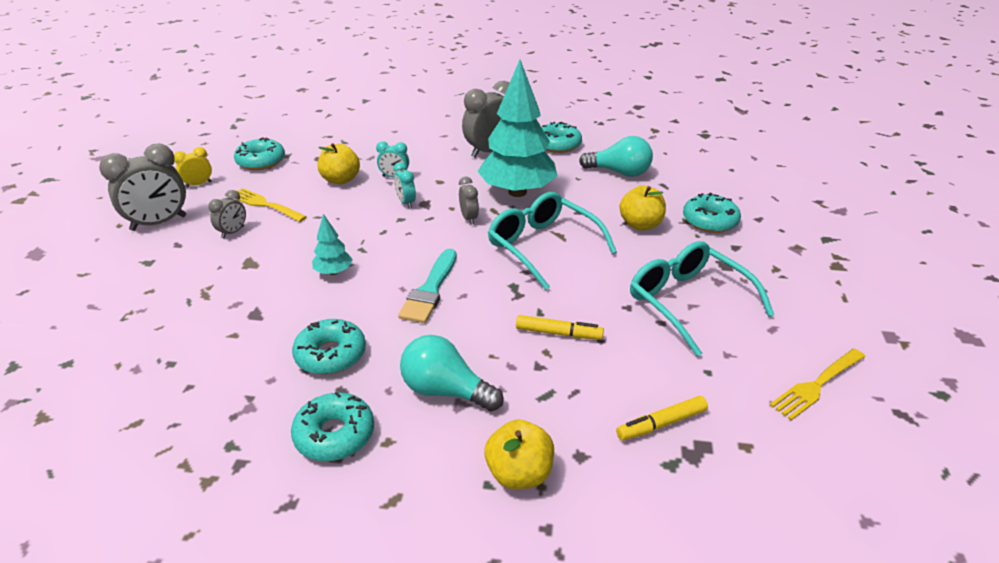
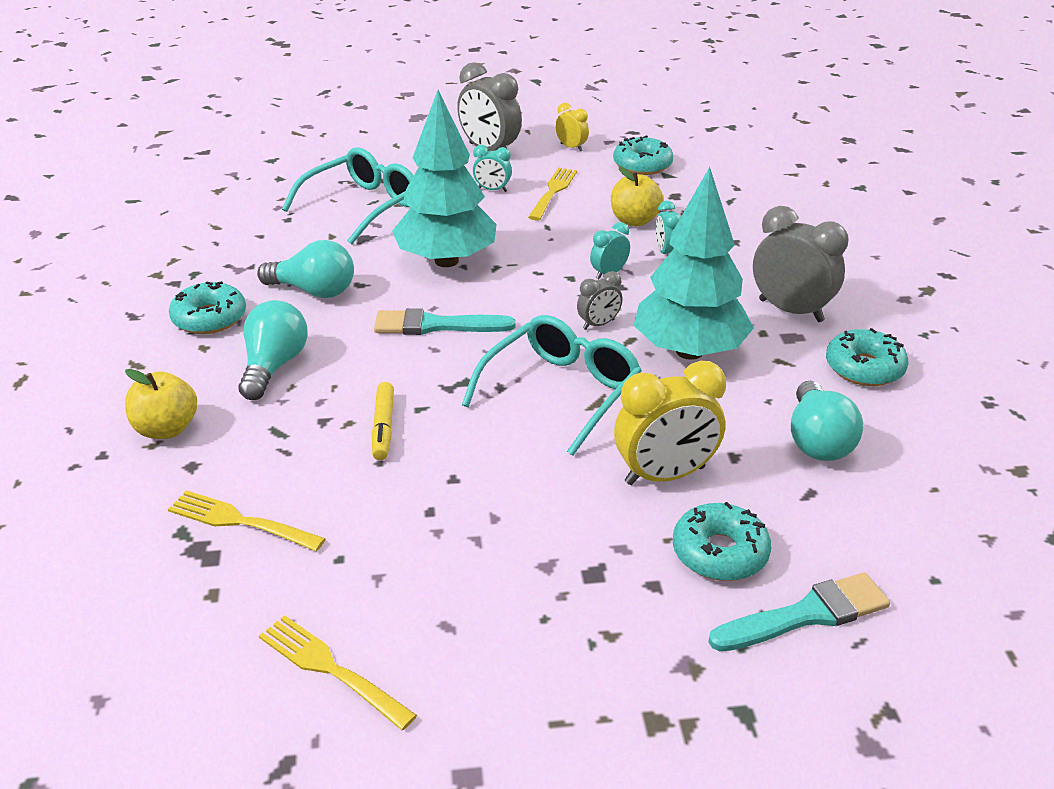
camera: 75 degrees right, 0 degrees up
grey clock [208,190,246,239] -> turquoise clock [473,145,512,192]
turquoise donut [292,319,366,375] -> turquoise light bulb [257,240,354,298]
turquoise tree [312,214,353,275] -> turquoise tree [392,90,497,267], size x2.32
yellow marker [616,396,708,441] -> yellow fork [168,490,326,552]
yellow apple [620,186,666,230] -> yellow clock [614,361,726,485]
turquoise glasses [630,241,774,357] -> turquoise glasses moved to [282,147,414,244]
none -> turquoise brush [708,572,890,651]

